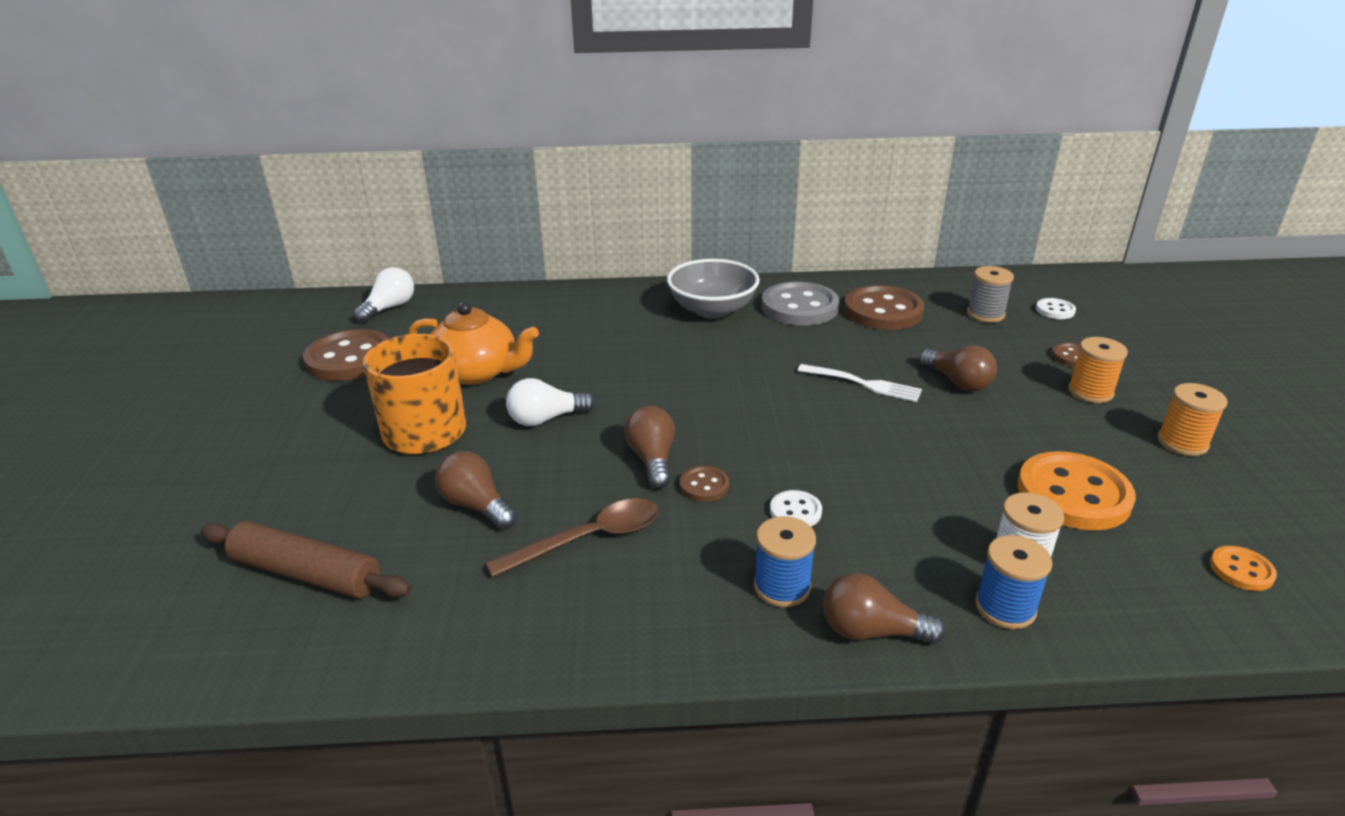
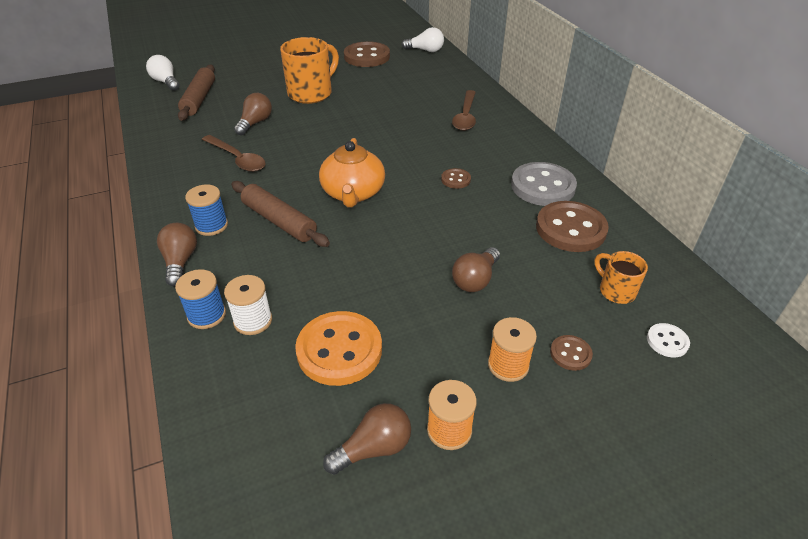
camera: 70 degrees right, 10 degrees up
orange teapot [409,302,539,385] -> orange teapot moved to [319,138,385,207]
white light bulb [506,378,595,426] -> white light bulb moved to [146,55,180,91]
brown light bulb [624,406,675,489] -> brown light bulb moved to [323,403,411,475]
grey bowl [667,259,760,319] -> none
brown button [680,466,729,502] -> brown button moved to [441,168,471,189]
white button [770,490,822,526] -> brown rolling pin [231,181,330,247]
white fork [798,364,922,402] -> none
grey spool [967,266,1014,323] -> orange mug [594,251,648,304]
orange button [1210,546,1277,591] -> none
none -> brown spoon [452,90,476,131]

